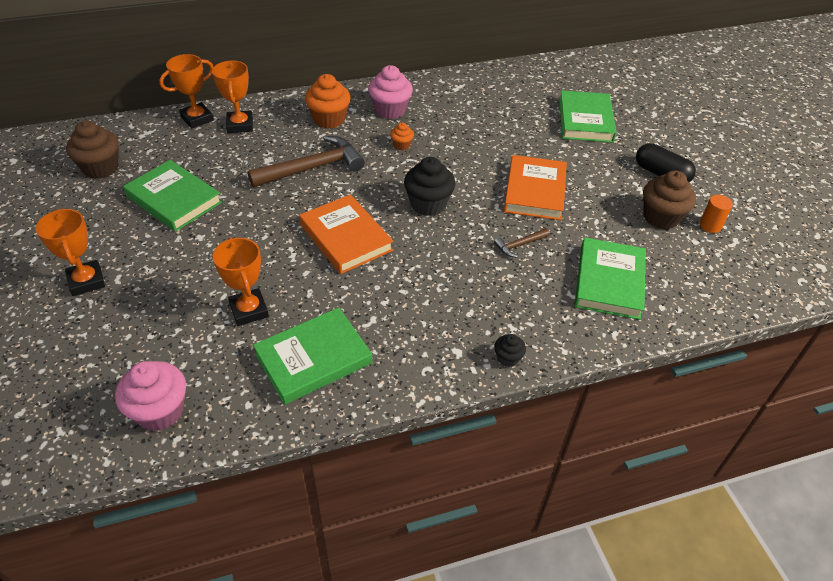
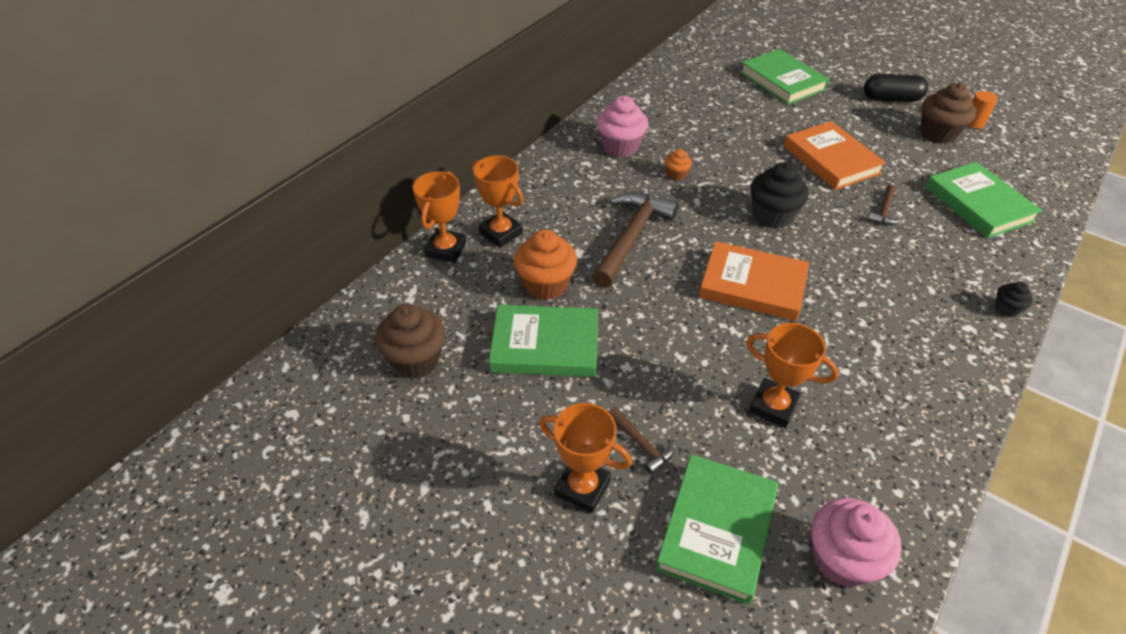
camera: 35 degrees left, 0 degrees up
green book [253,308,372,405] -> green book moved to [655,454,778,604]
orange cupcake [305,74,351,129] -> orange cupcake moved to [514,230,577,300]
none -> brown hammer [609,407,674,474]

